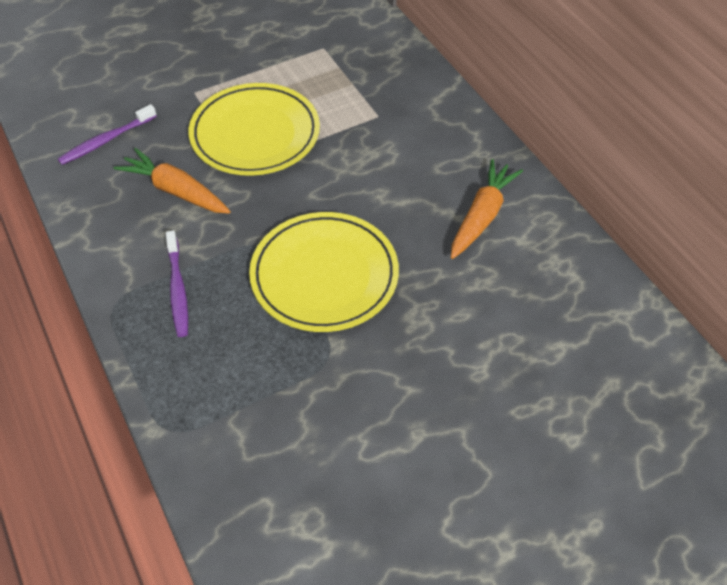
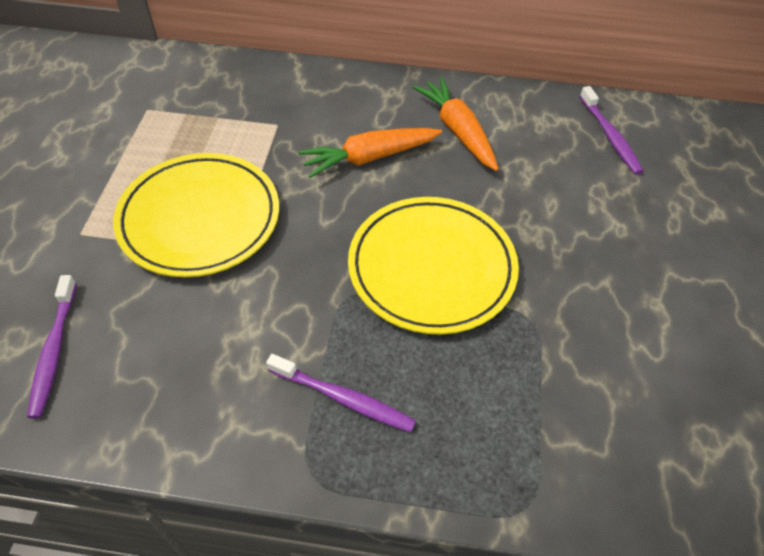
camera: 55 degrees left, 0 degrees up
orange carrot [114,148,230,214] -> orange carrot moved to [298,128,442,178]
none -> purple toothbrush [580,86,643,175]

